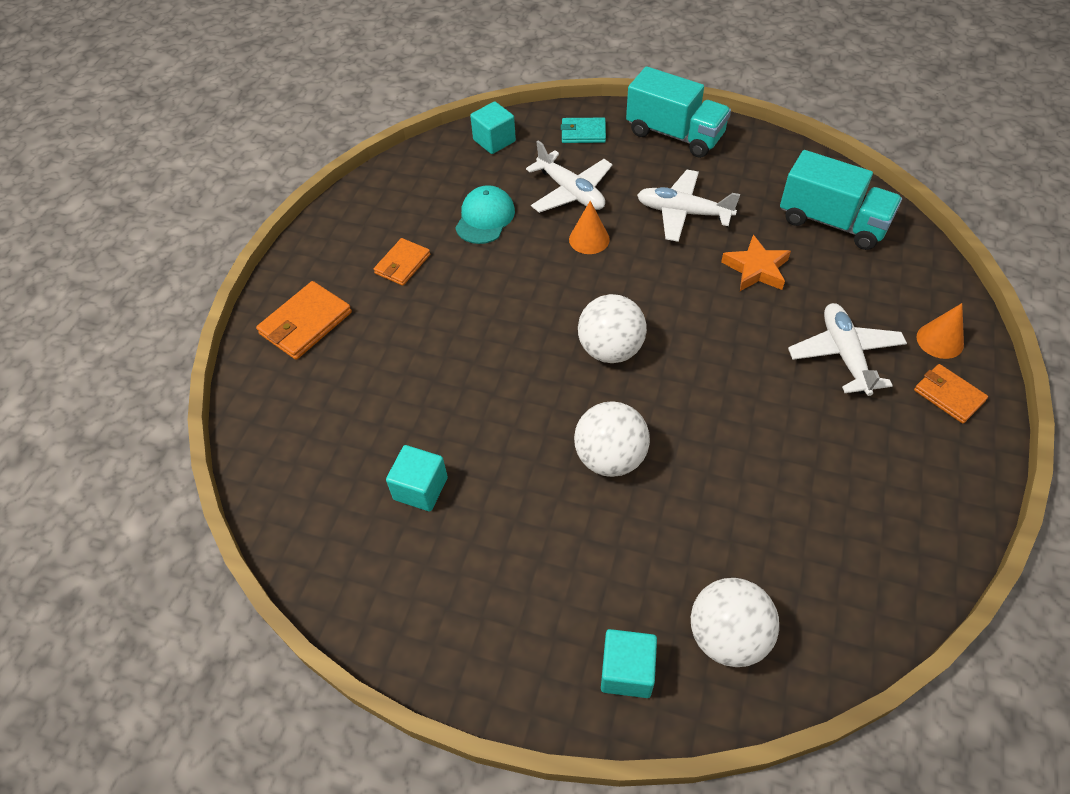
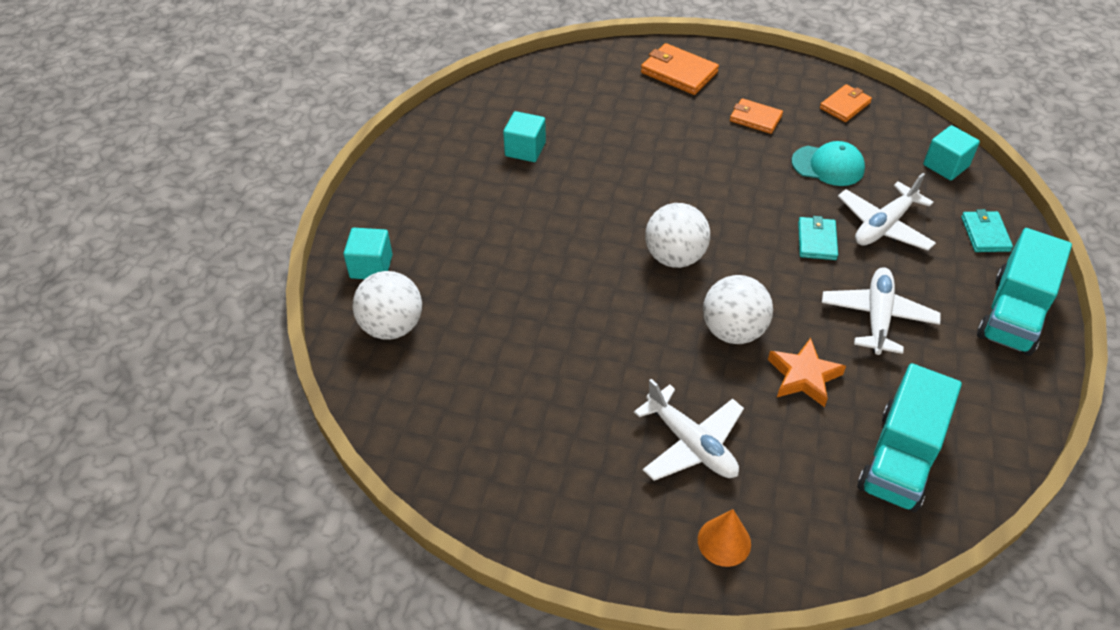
camera: 85 degrees right, 5 degrees down
orange cone [569,201,610,254] -> turquoise wallet [798,216,838,260]
white ball [574,401,650,477] -> white ball moved to [703,275,773,344]
white plane [788,303,907,396] -> white plane turned 60 degrees clockwise [634,379,744,481]
orange wallet [914,364,988,424] -> orange wallet moved to [820,84,872,122]

